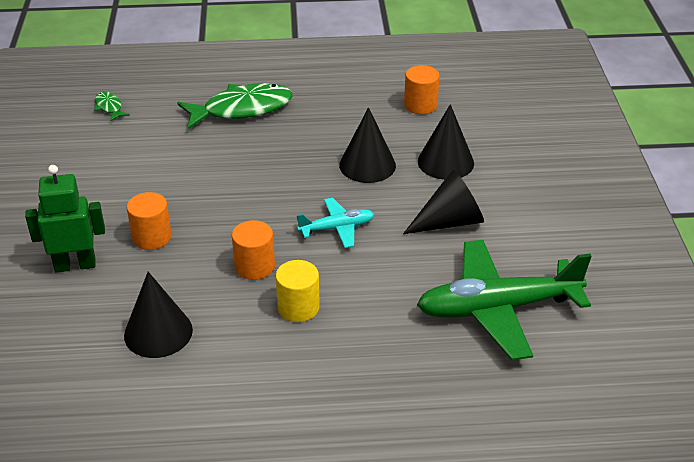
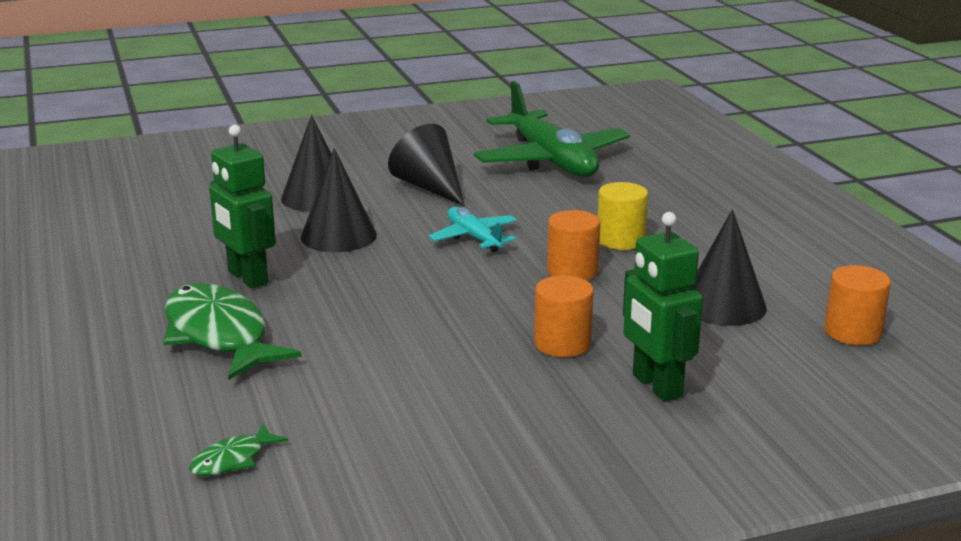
camera: 105 degrees left, 15 degrees down
orange cylinder [404,65,440,114] -> orange cylinder moved to [825,265,891,345]
none -> green robot [209,125,276,288]

